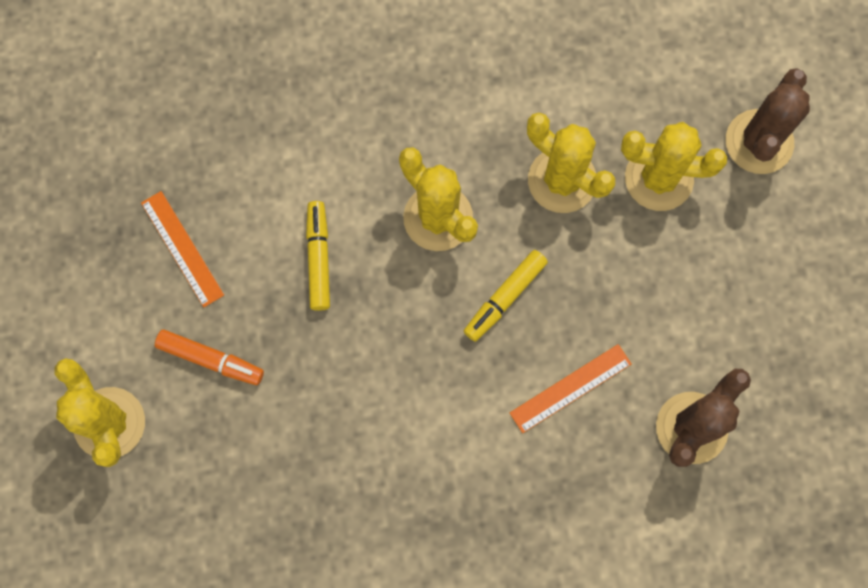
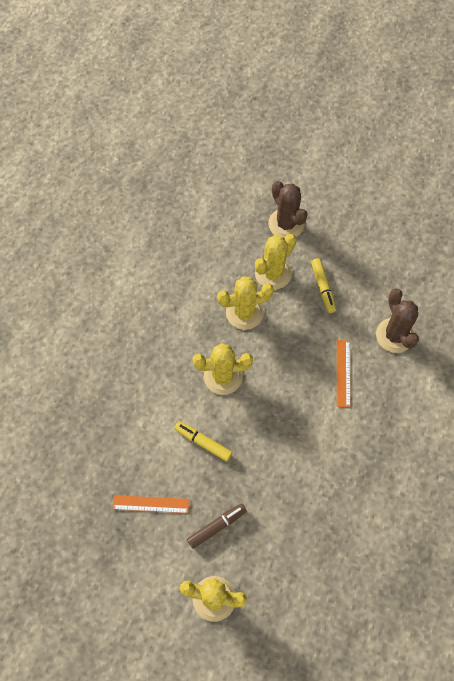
camera: 55 degrees left, 10 degrees down
orange marker [155,330,264,385] -> brown marker [187,503,247,549]
yellow marker [464,250,548,342] -> yellow marker moved to [311,258,336,313]

